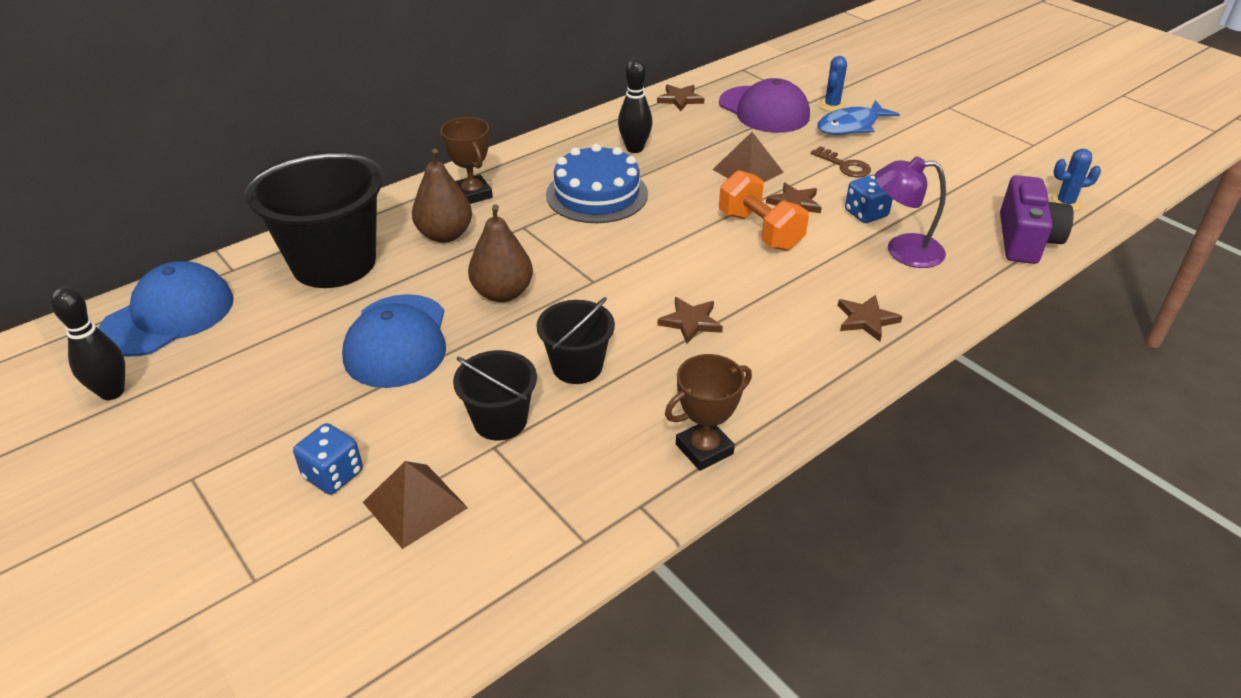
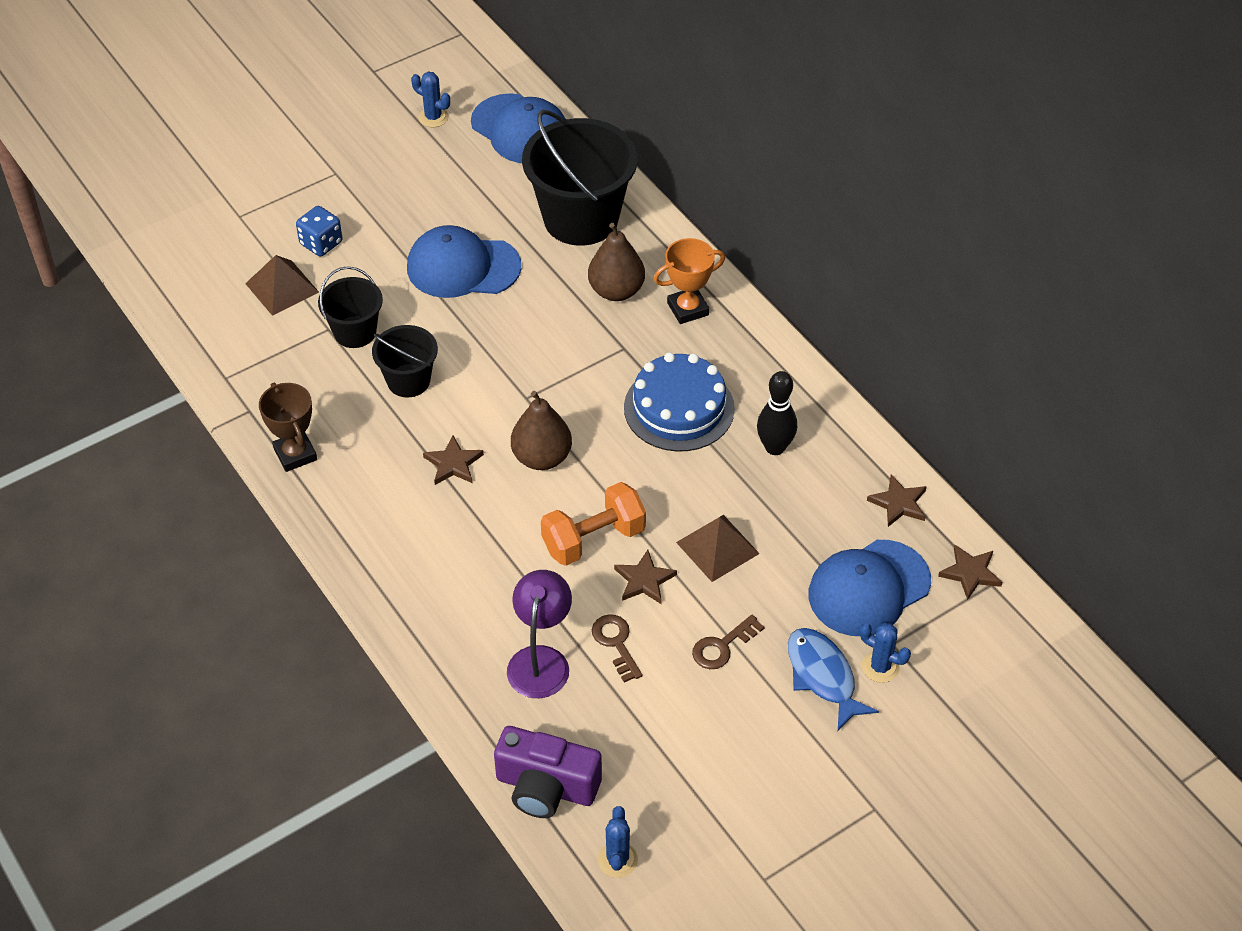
camera: 95 degrees right, 10 degrees up
black bowling pin [51,287,125,400] -> blue cactus [411,72,450,127]
brown trophy [440,117,493,204] -> orange trophy [654,238,725,324]
brown pear [468,204,533,302] -> brown pear moved to [511,391,572,470]
purple cap [719,78,810,133] -> blue cap [809,540,931,636]
brown star [838,295,903,342] -> brown star moved to [938,545,1002,600]
blue dice [845,175,893,223] -> brown key [592,614,643,682]

